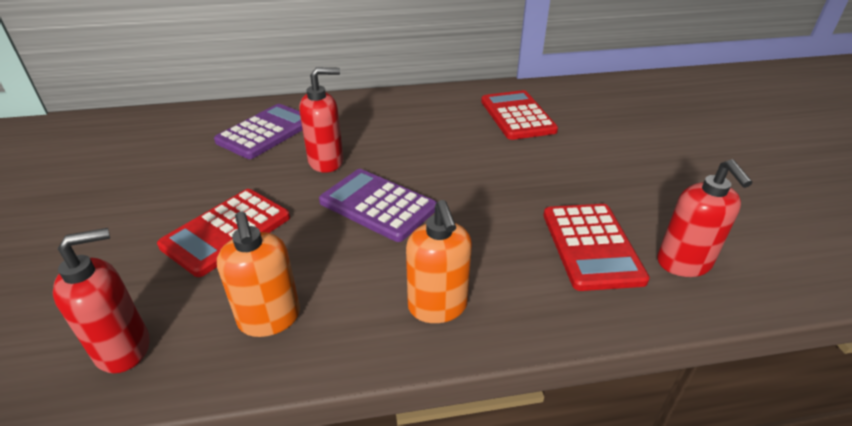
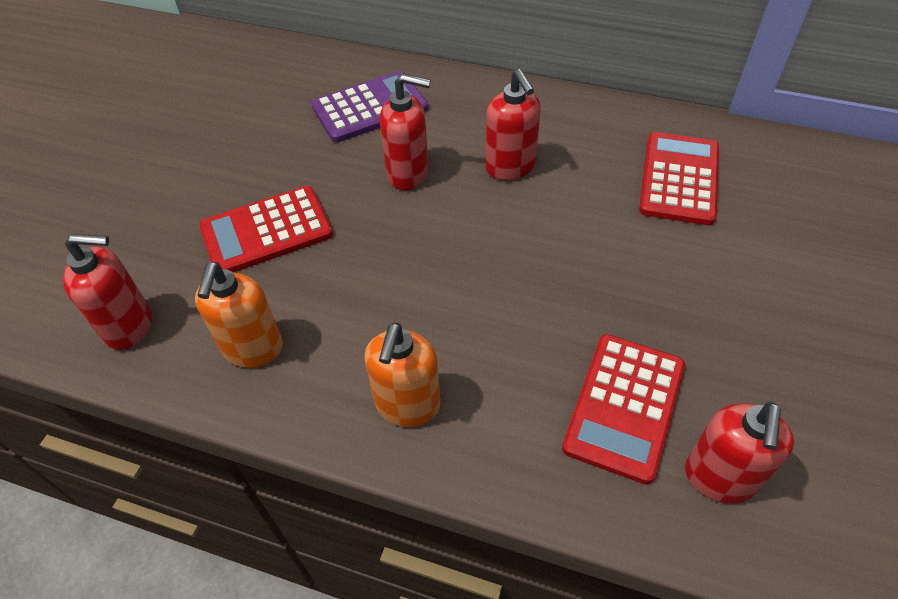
camera: 30 degrees right, 15 degrees up
purple calculator [319,169,437,242] -> none
none -> red soap dispenser [485,69,541,181]

